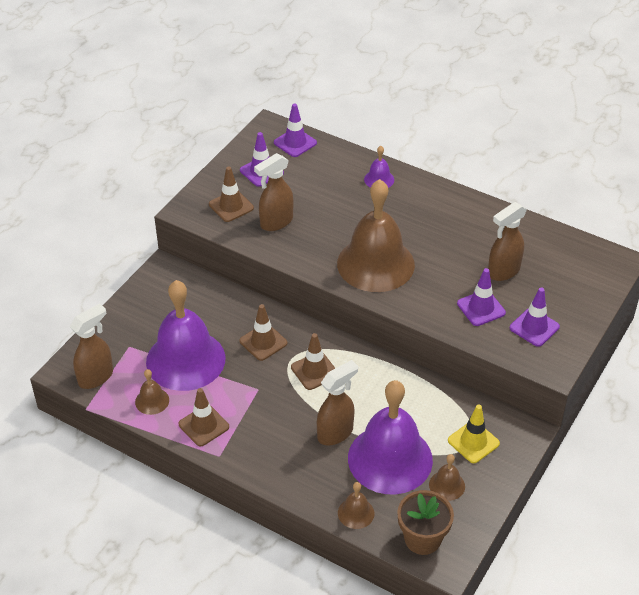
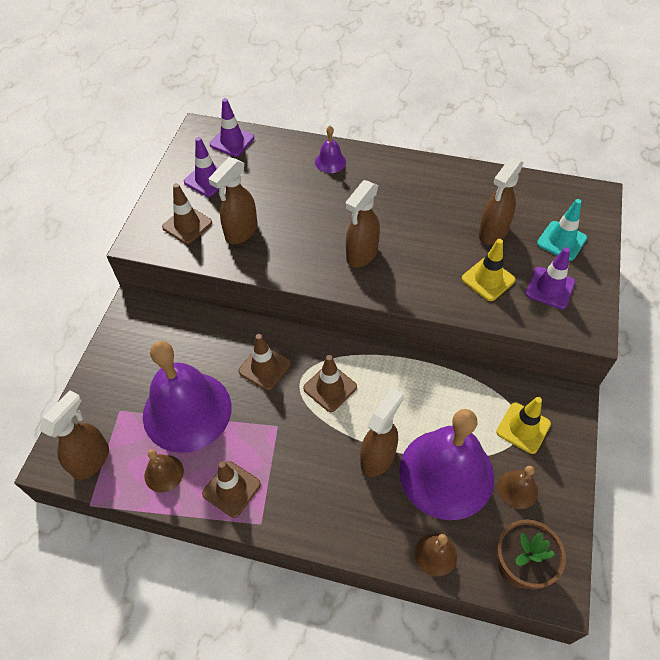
camera: 15 degrees left, 10 degrees up
brown bell [337,179,415,292] -> brown spray bottle [345,180,380,268]
purple traffic cone [457,268,506,326] -> yellow traffic cone [462,239,516,301]
none -> turquoise traffic cone [537,199,587,261]

